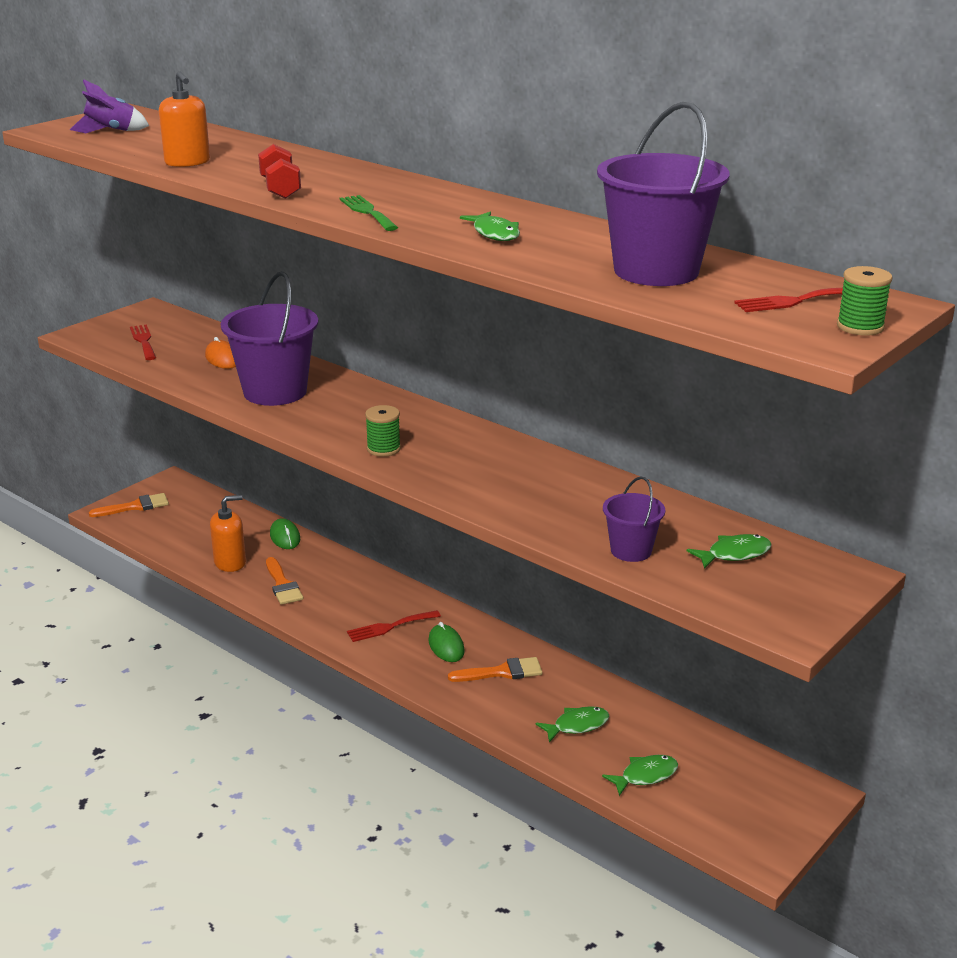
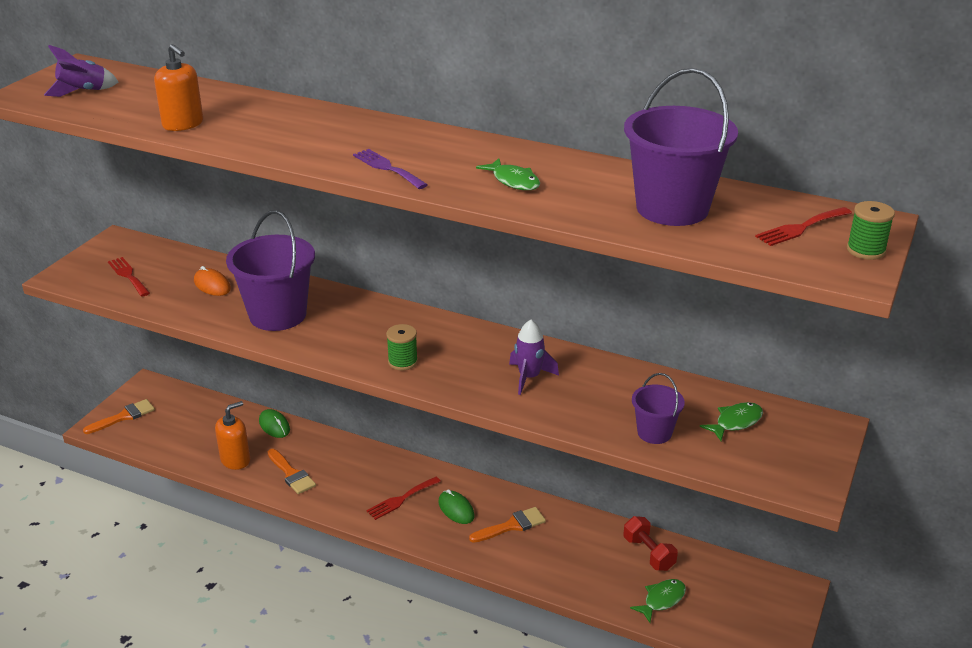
camera: 15 degrees left, 5 degrees up
red dumbbell [258,144,301,199] -> red dumbbell moved to [623,516,678,571]
green fork [340,195,398,231] -> purple fork [353,149,428,189]
green fish [535,706,609,743] -> none
none -> purple rocket [509,320,559,395]

